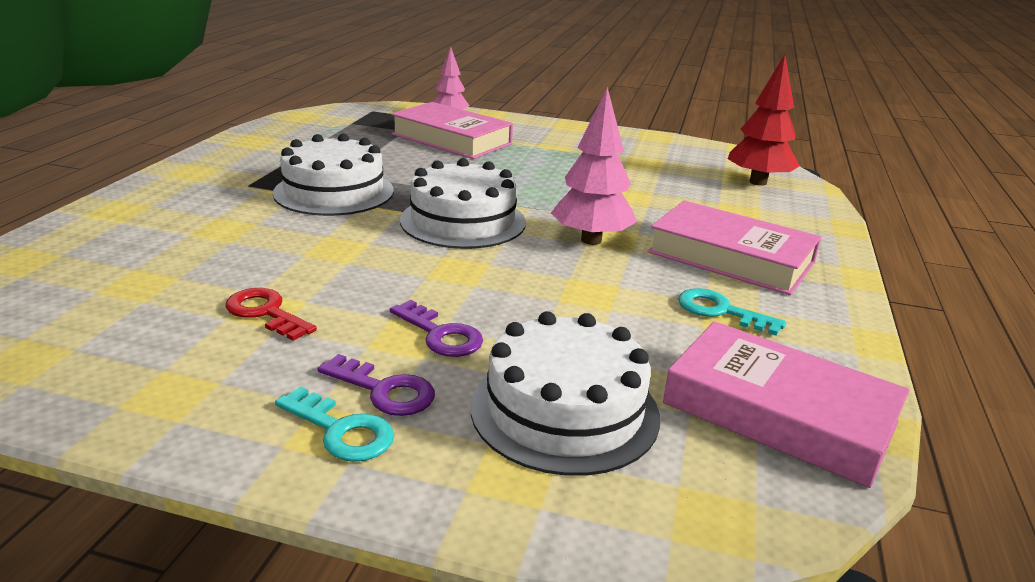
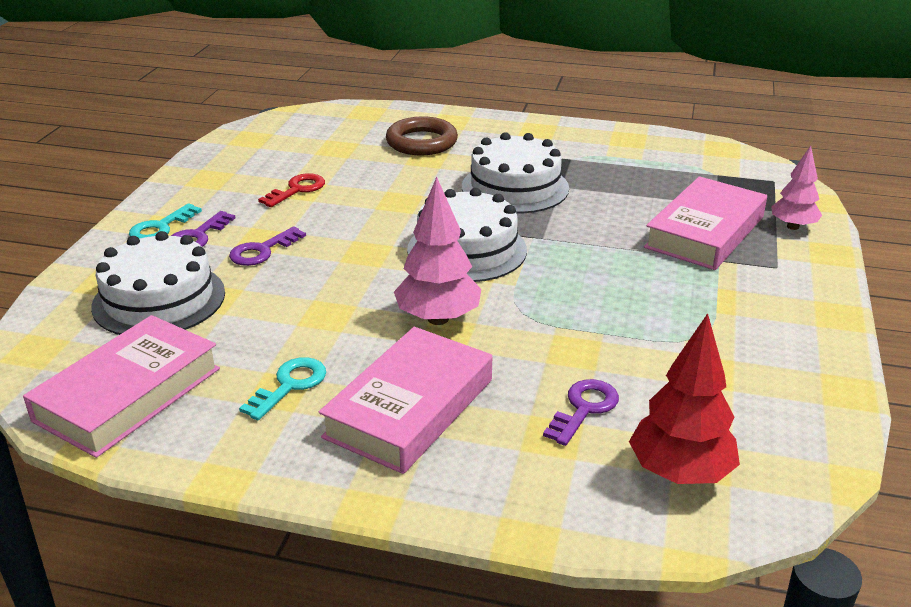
camera: 90 degrees right, 5 degrees up
none -> brown ring [386,116,458,155]
none -> purple key [543,379,619,446]

